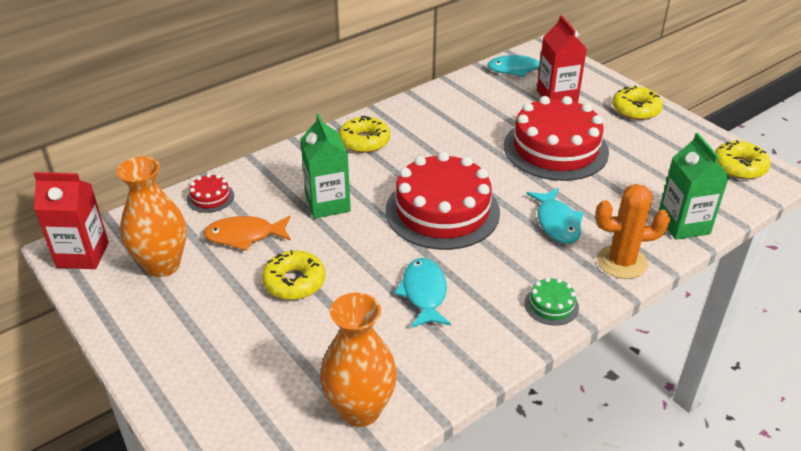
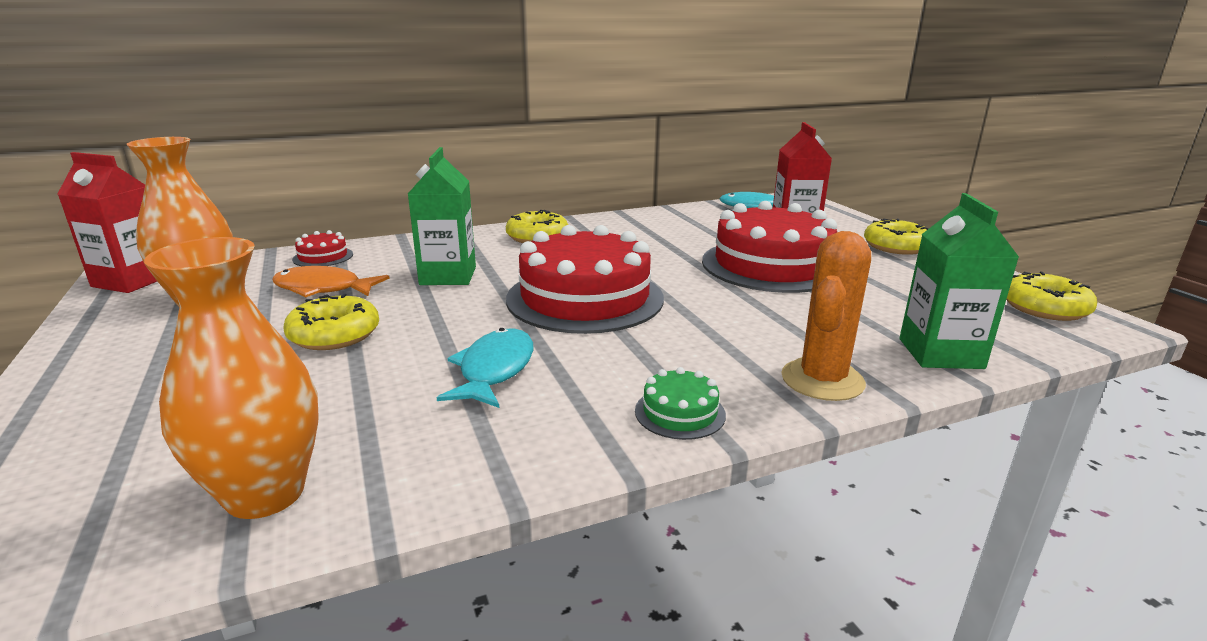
camera: 15 degrees right, 15 degrees down
turquoise fish [526,188,583,244] -> none
orange cactus [595,184,670,279] -> orange cactus turned 75 degrees counterclockwise [781,231,871,401]

